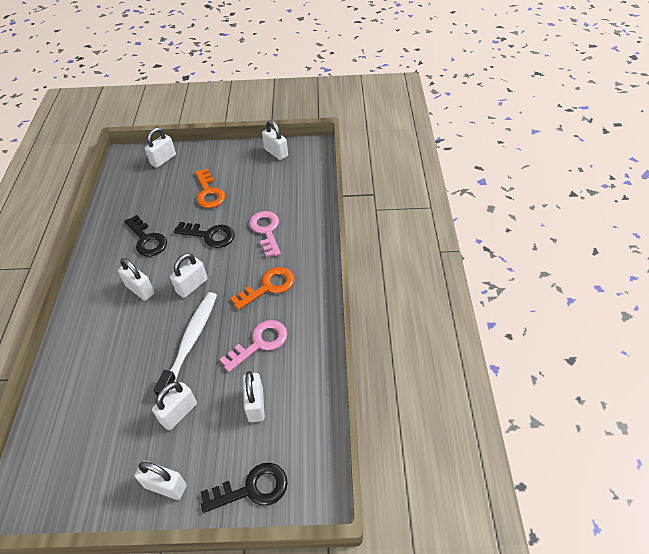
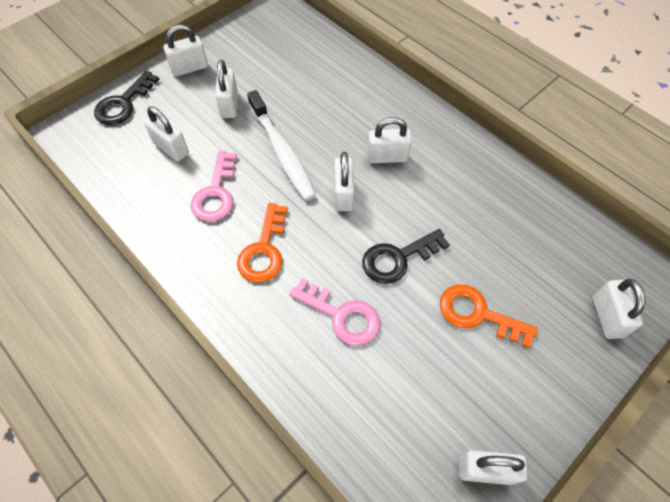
camera: 135 degrees right, 10 degrees up
black key [124,215,167,257] -> none

